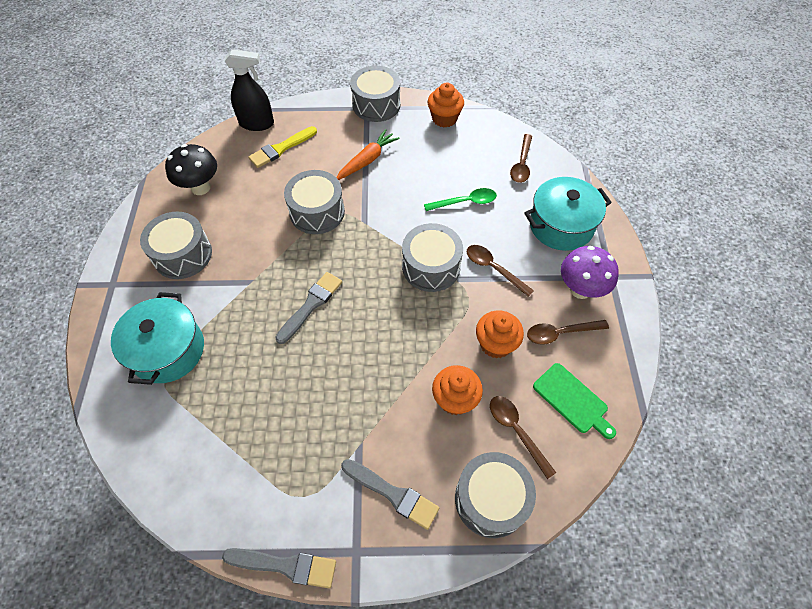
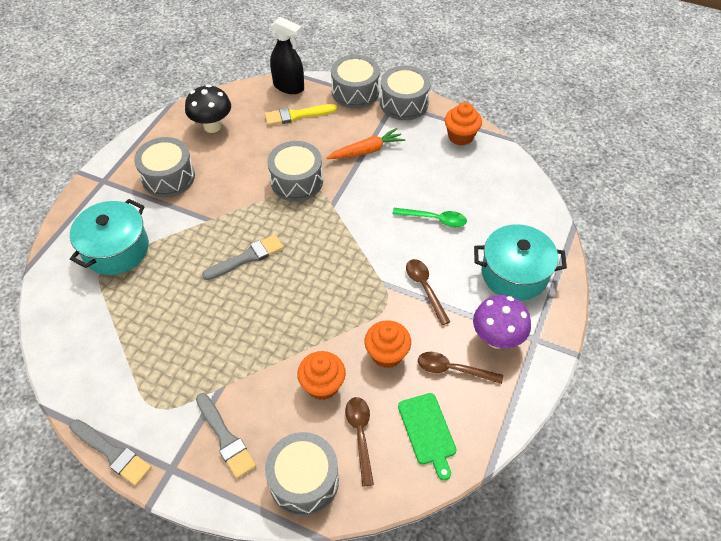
camera: 25 degrees right, 5 degrees down
grey drum [402,223,463,292] -> grey drum moved to [331,54,380,108]
brown spoon [510,134,532,183] -> none

